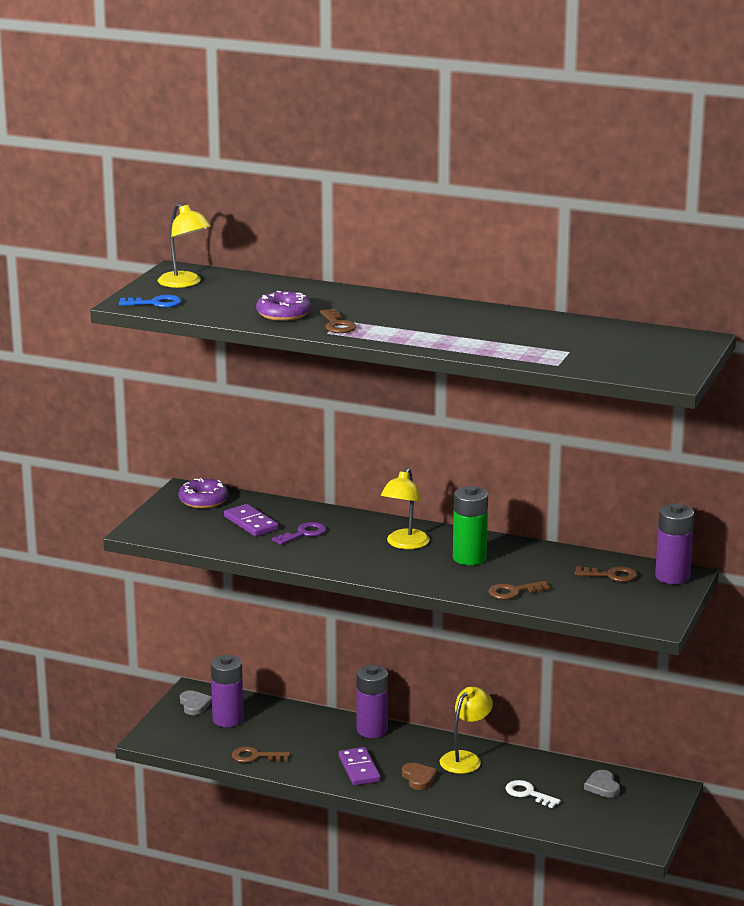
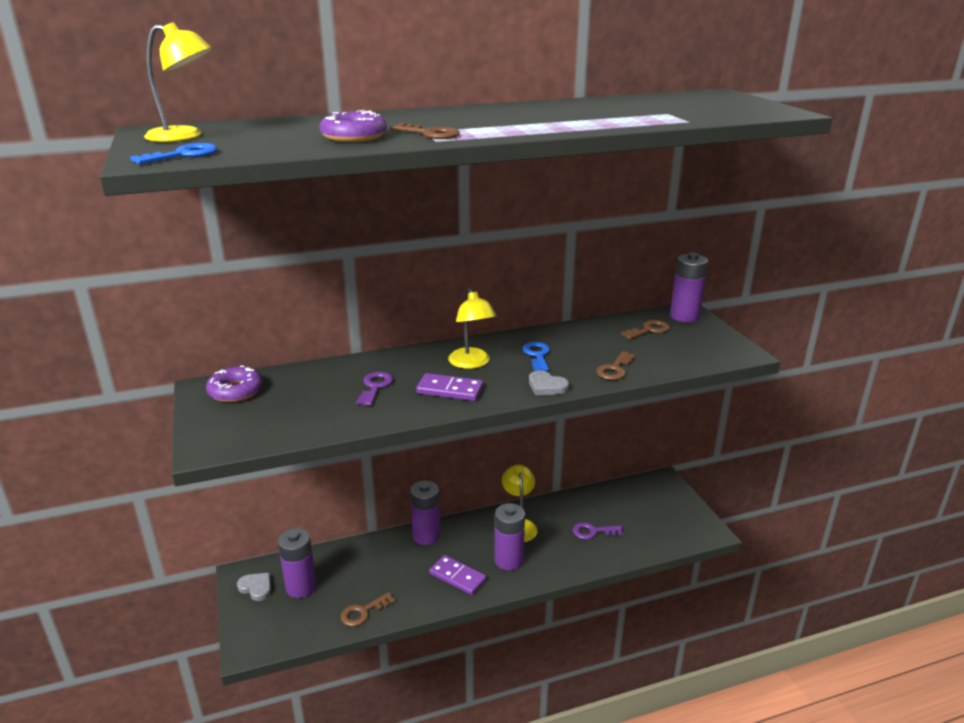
camera: 40 degrees left, 5 degrees up
purple domino [224,504,279,536] -> purple domino moved to [416,373,483,401]
brown heart [402,763,437,790] -> purple battery [494,503,525,571]
green battery [453,486,488,565] -> blue key [522,342,550,371]
white key [506,780,561,808] -> purple key [573,522,623,539]
grey heart [584,770,620,798] -> grey heart moved to [529,370,569,395]

